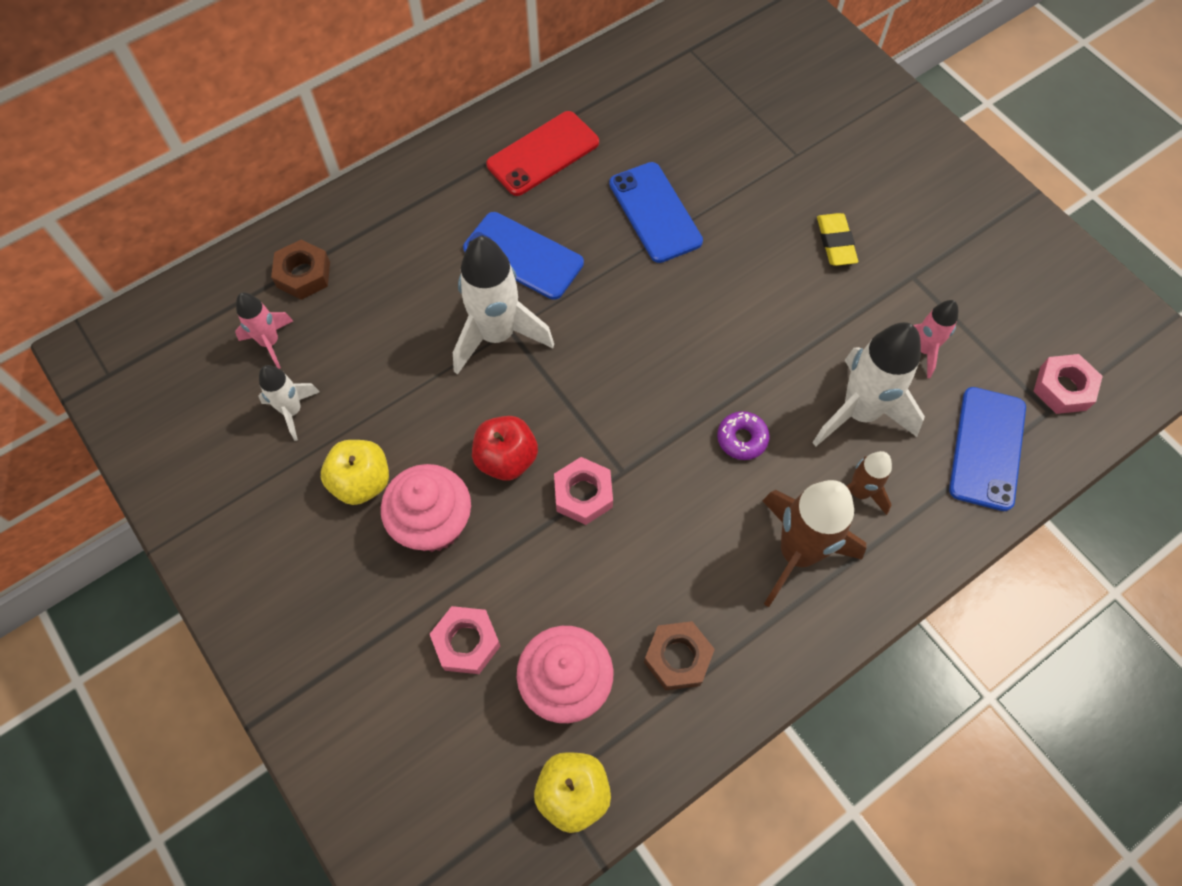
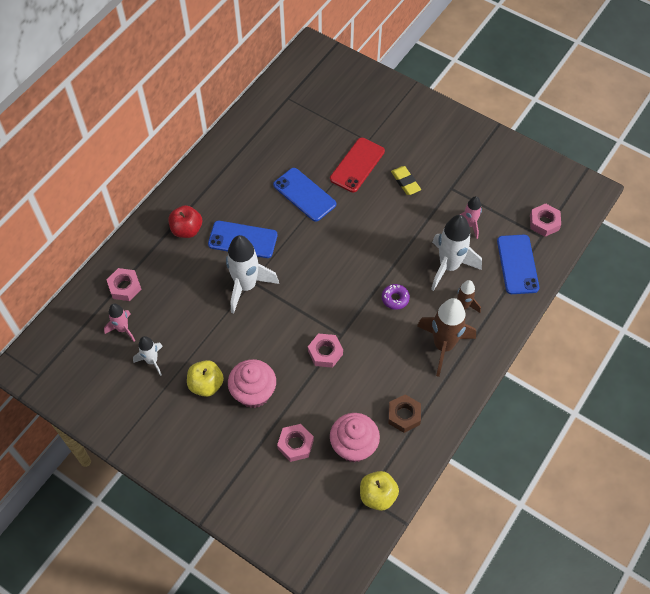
camera: 20 degrees left, 5 degrees down
brown nut [271,239,330,300] -> pink nut [106,268,142,301]
red apple [472,416,538,480] -> red apple moved to [169,205,202,238]
red phone [486,111,599,196] -> red phone moved to [330,138,385,193]

